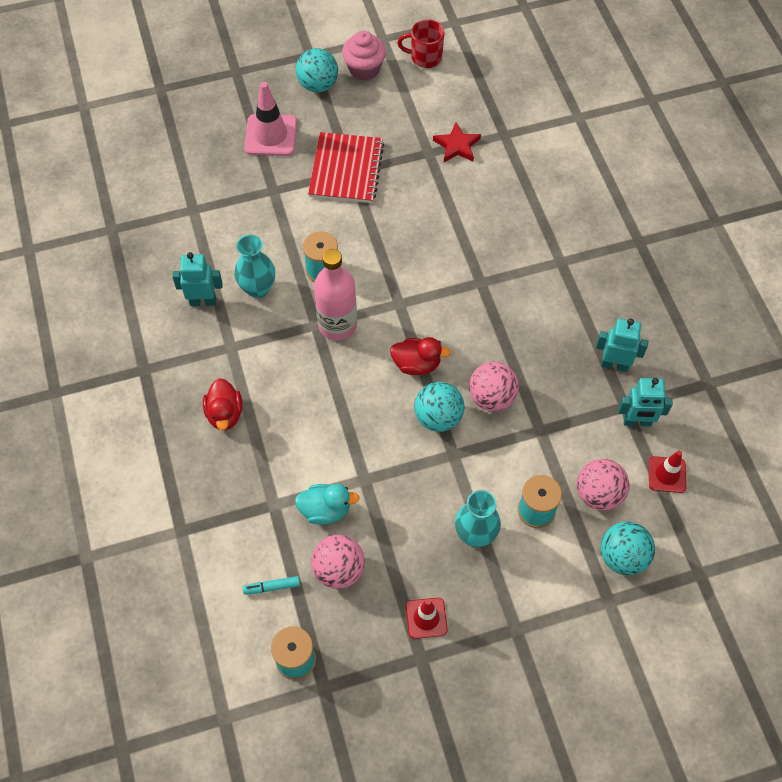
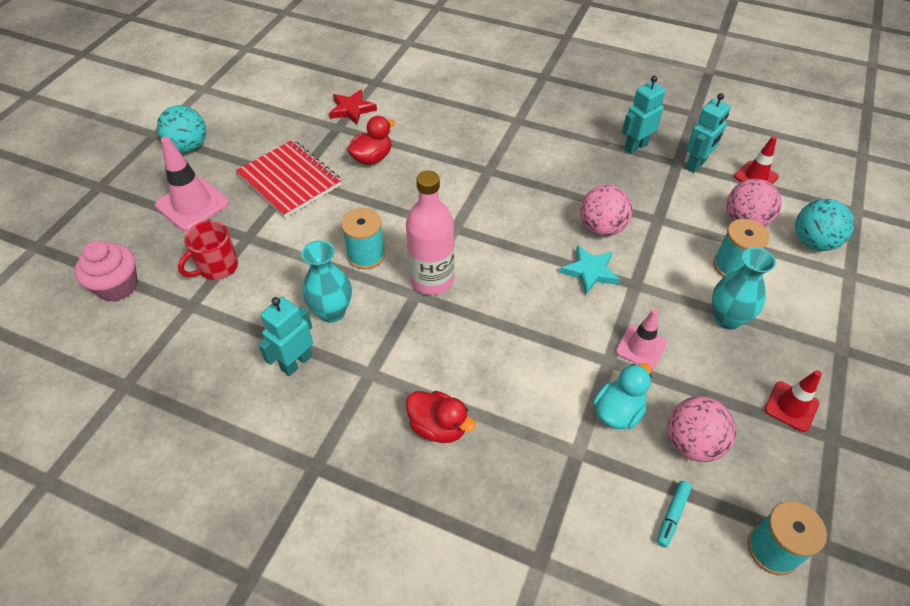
camera: 50 degrees left, 10 degrees down
pink cupcake [342,31,386,81] -> pink cupcake moved to [75,241,138,302]
red duck [390,337,451,375] -> red duck moved to [347,116,395,165]
red mug [397,19,444,68] -> red mug moved to [178,221,238,280]
turquoise ball [414,382,464,432] -> turquoise star [560,245,620,295]
none -> pink traffic cone [616,309,667,370]

